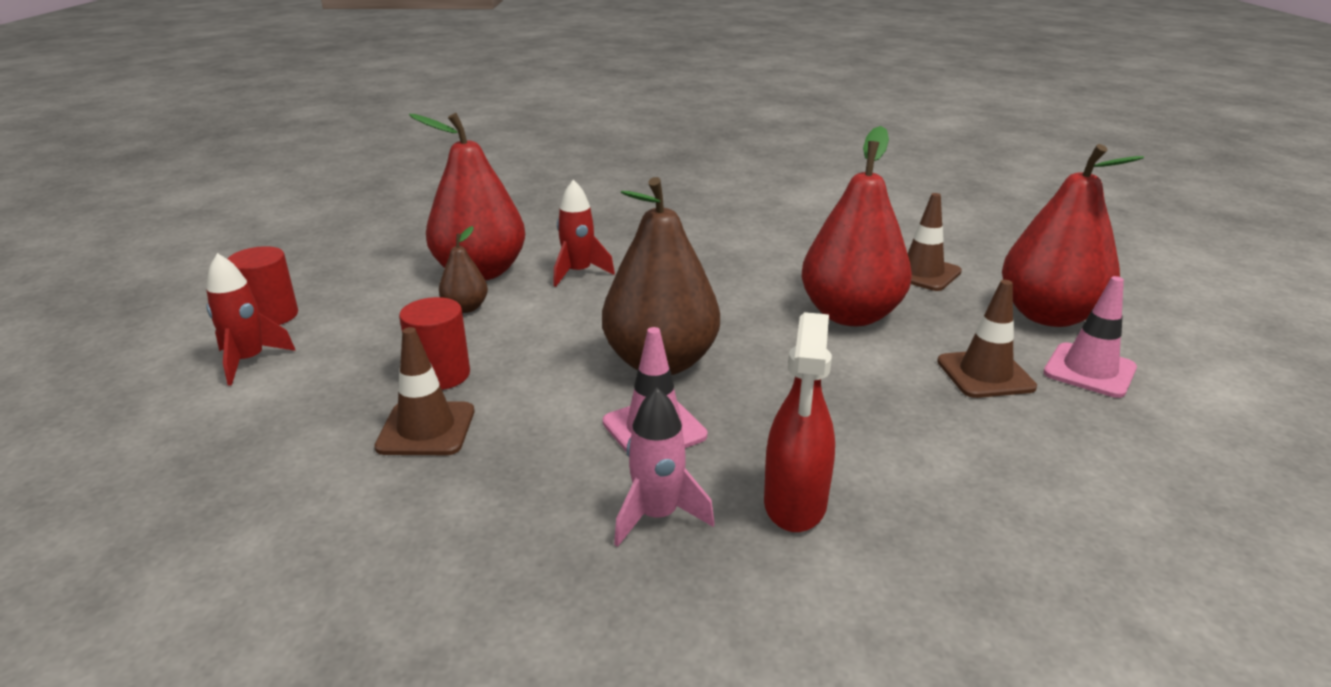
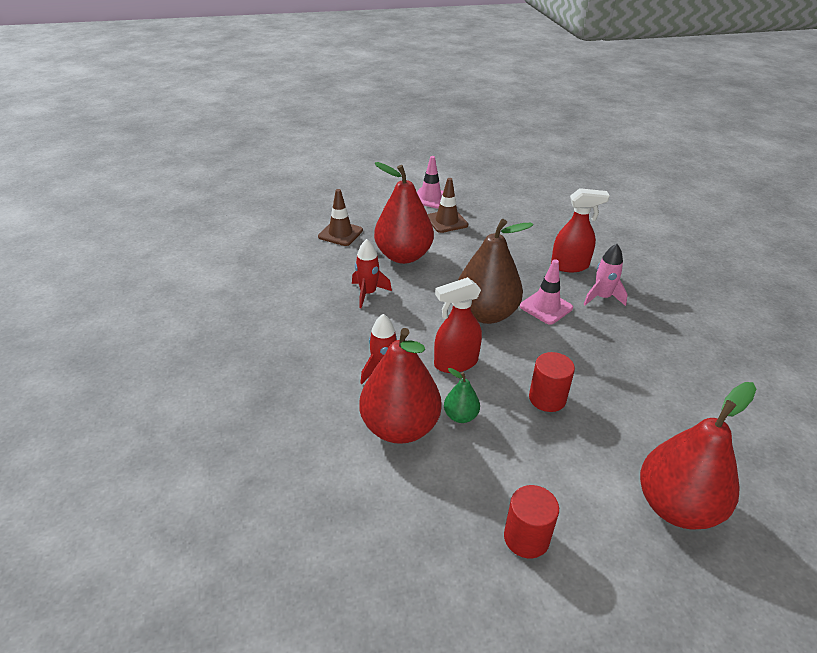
camera: 105 degrees left, 10 degrees up
red rocket [206,253,296,385] -> red rocket moved to [352,239,392,308]
brown traffic cone [374,327,474,455] -> none
brown pear [439,226,488,313] -> green pear [444,368,480,423]
red pear [1002,144,1144,327] -> red pear moved to [640,382,756,530]
none -> red spray bottle [434,277,482,373]

